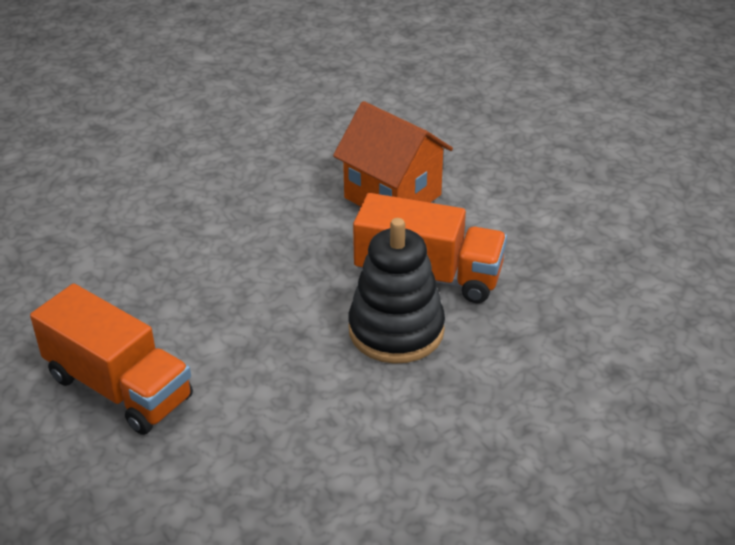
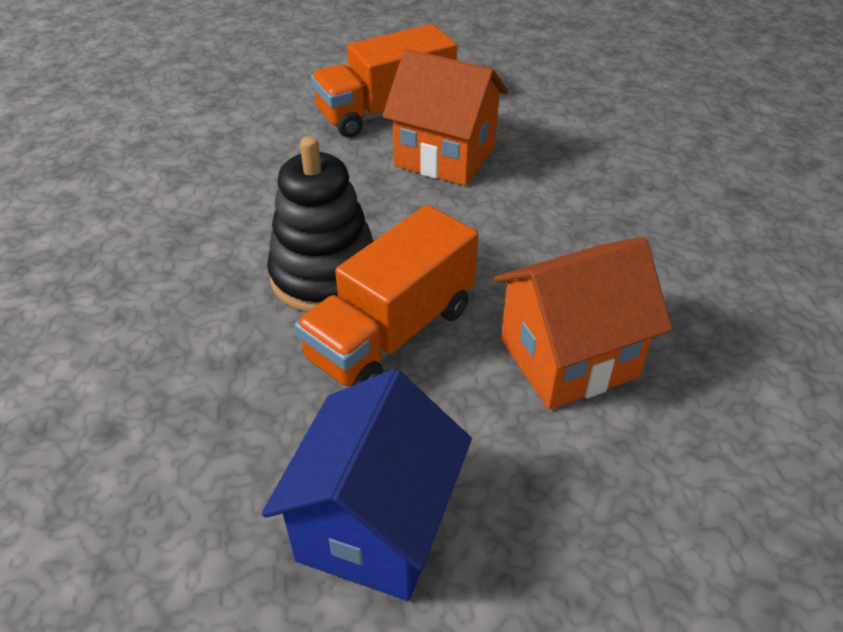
camera: 115 degrees right, 5 degrees up
none -> blue house [262,369,472,601]
none -> orange house [382,49,508,186]

